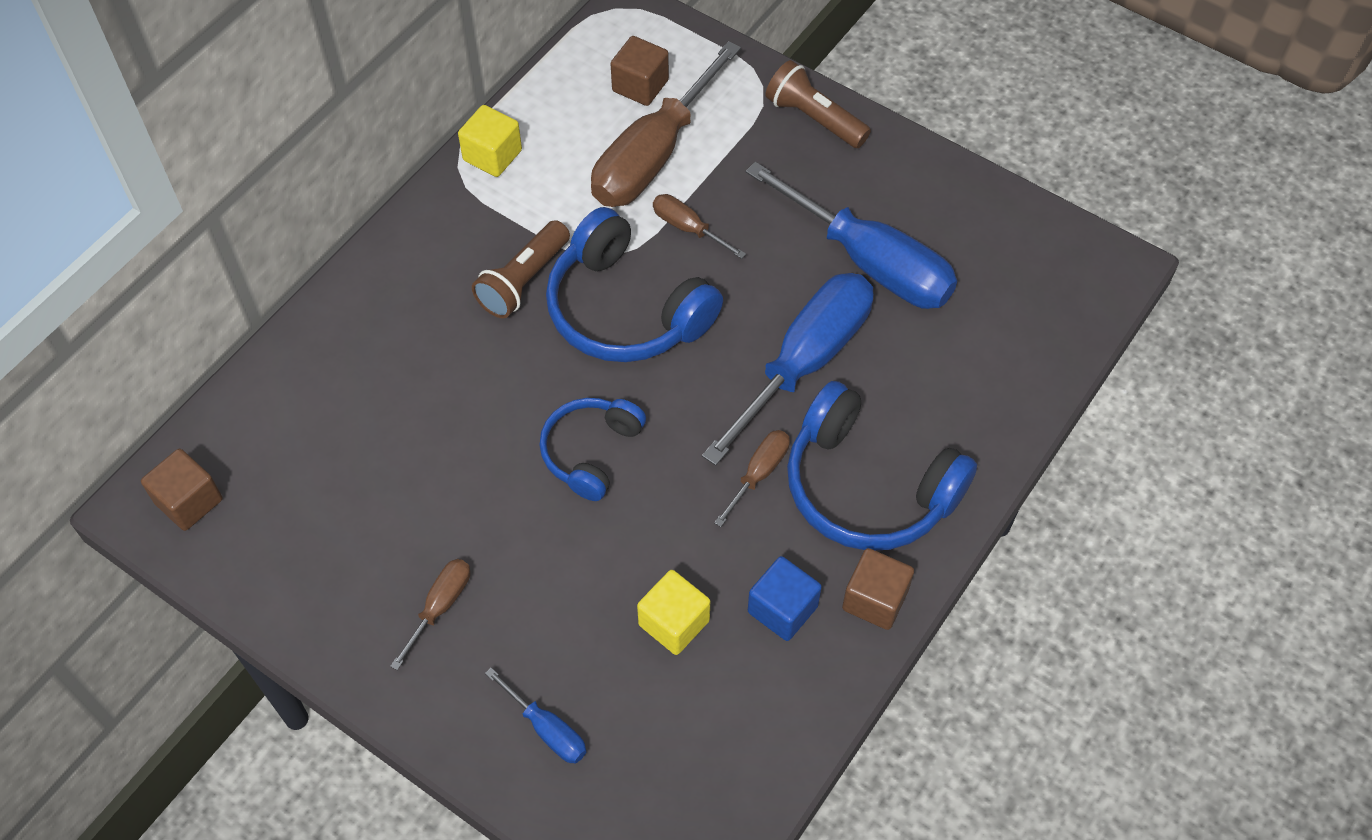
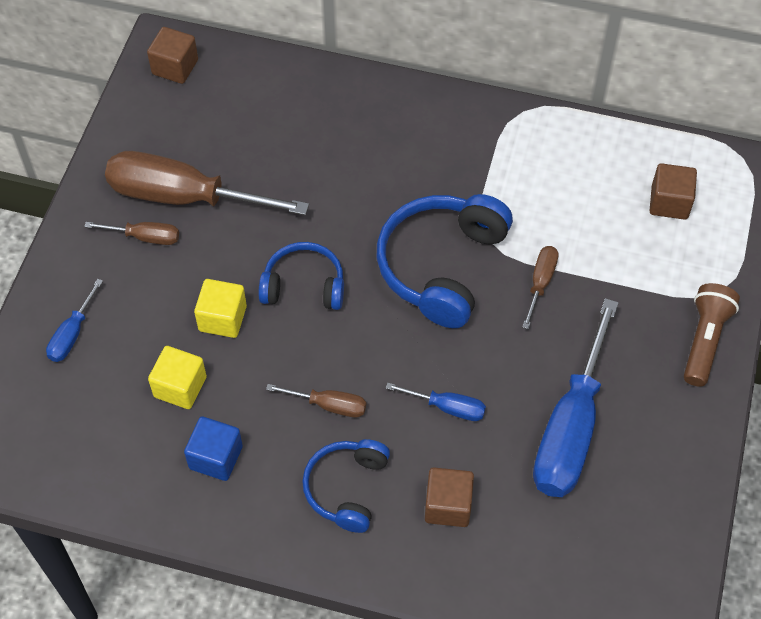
camera: 70 degrees right, 0 degrees up
yellow cube [458,105,522,177] -> yellow cube moved to [194,279,247,338]
brown flashlight [472,220,570,318] -> none
brown screwdriver [591,41,741,207] -> brown screwdriver moved to [105,151,309,215]
blue screwdriver [702,273,873,466] -> blue screwdriver [386,383,486,421], size x0.46
blue headphones [787,381,977,550] -> blue headphones [302,439,390,533], size x0.61
brown cube [842,548,914,630] -> brown cube moved to [425,467,474,527]

